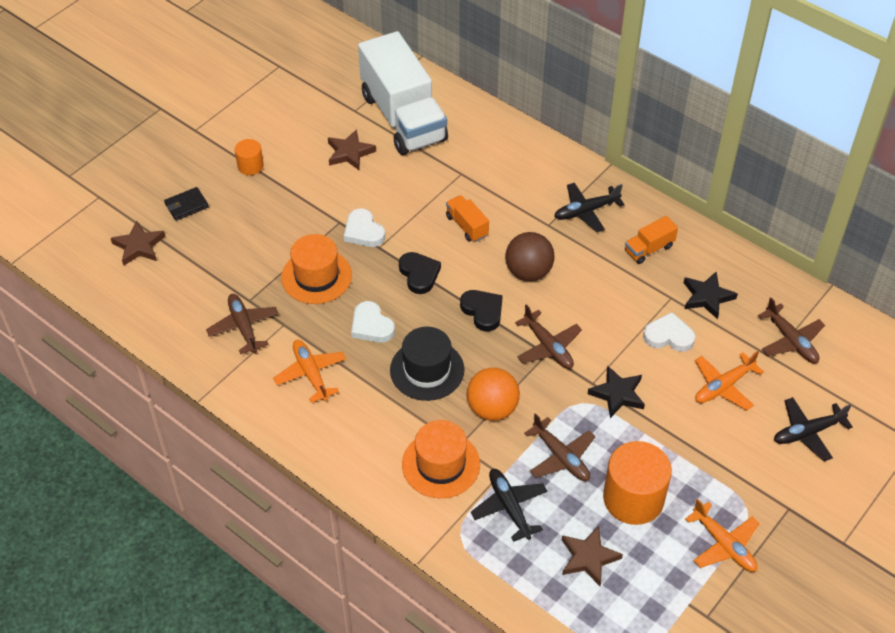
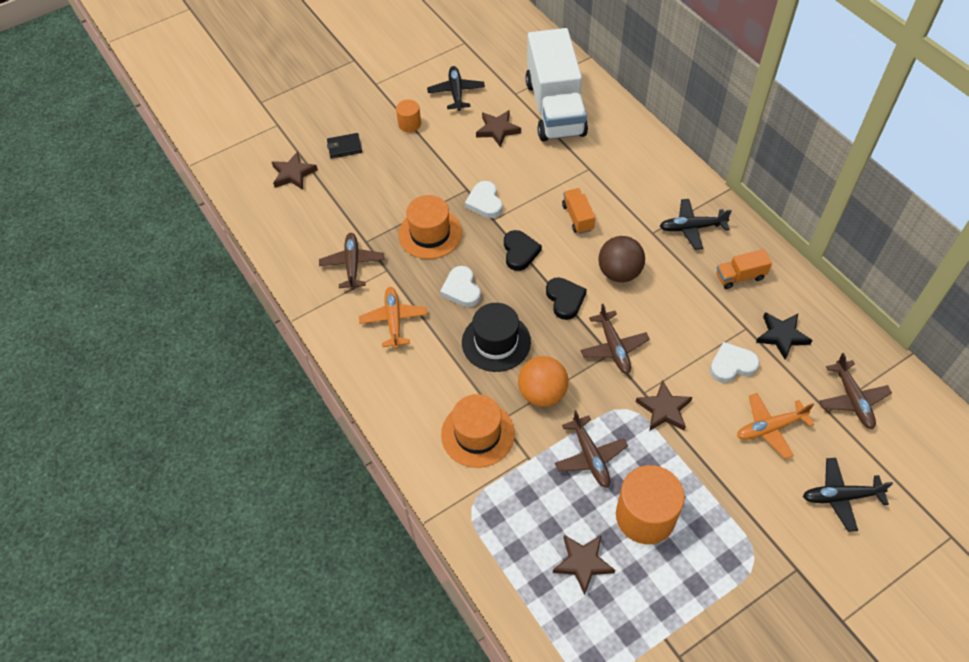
camera: 20 degrees right, 5 degrees up
black plane [471,469,548,542] -> black plane moved to [427,66,485,111]
black star [588,366,645,418] -> brown star [636,380,692,431]
white heart [643,312,695,352] -> white heart turned 45 degrees counterclockwise [710,342,760,383]
orange plane [685,499,760,572] -> none

